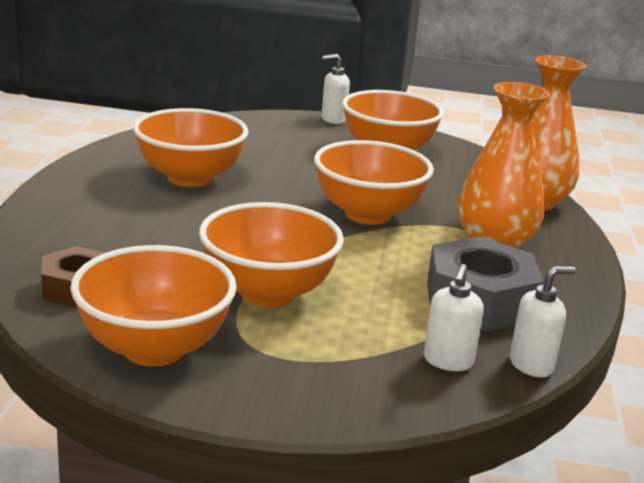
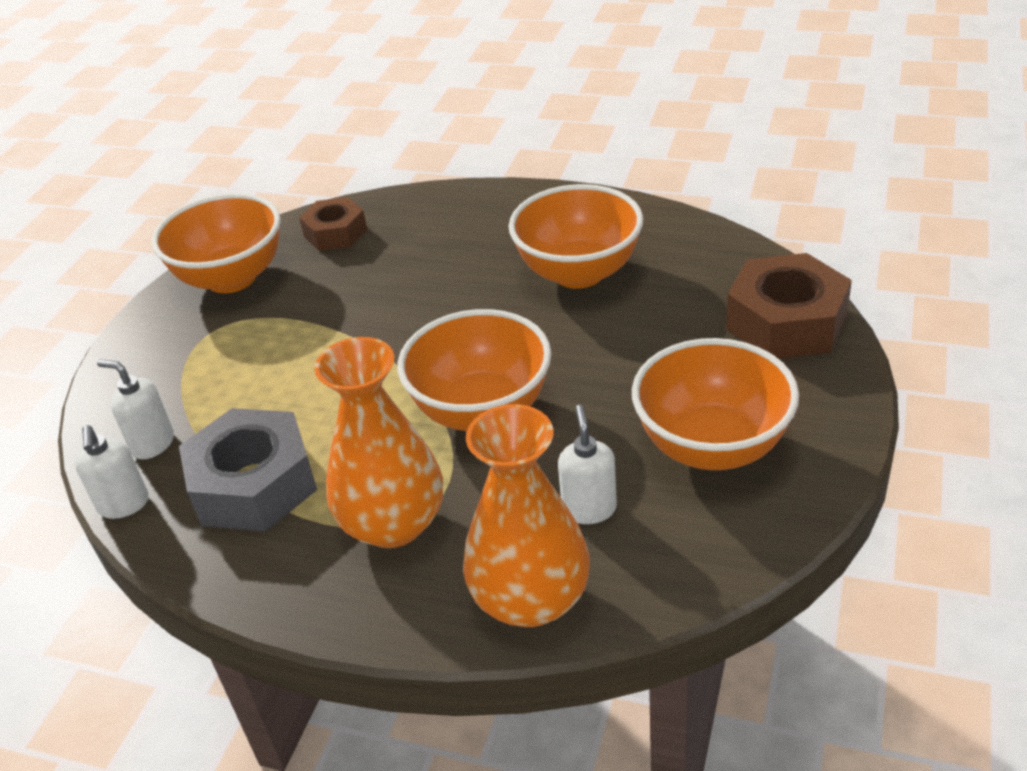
camera: 105 degrees right, 15 degrees up
orange bowl [199,202,344,307] -> none
white soap dispenser [321,54,350,124] -> white soap dispenser moved to [558,405,617,524]
none -> brown nut [726,253,852,358]

